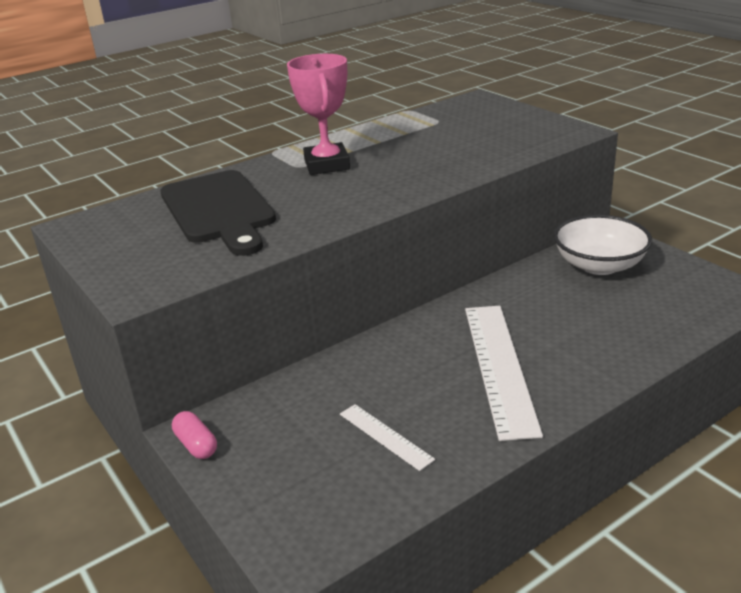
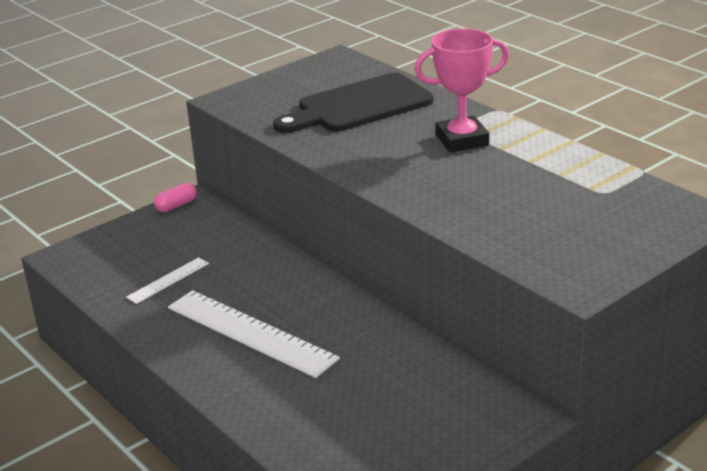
camera: 85 degrees right, 0 degrees up
white ruler [465,306,543,441] -> white ruler turned 45 degrees clockwise [168,290,340,378]
white bowl [554,215,652,275] -> none

